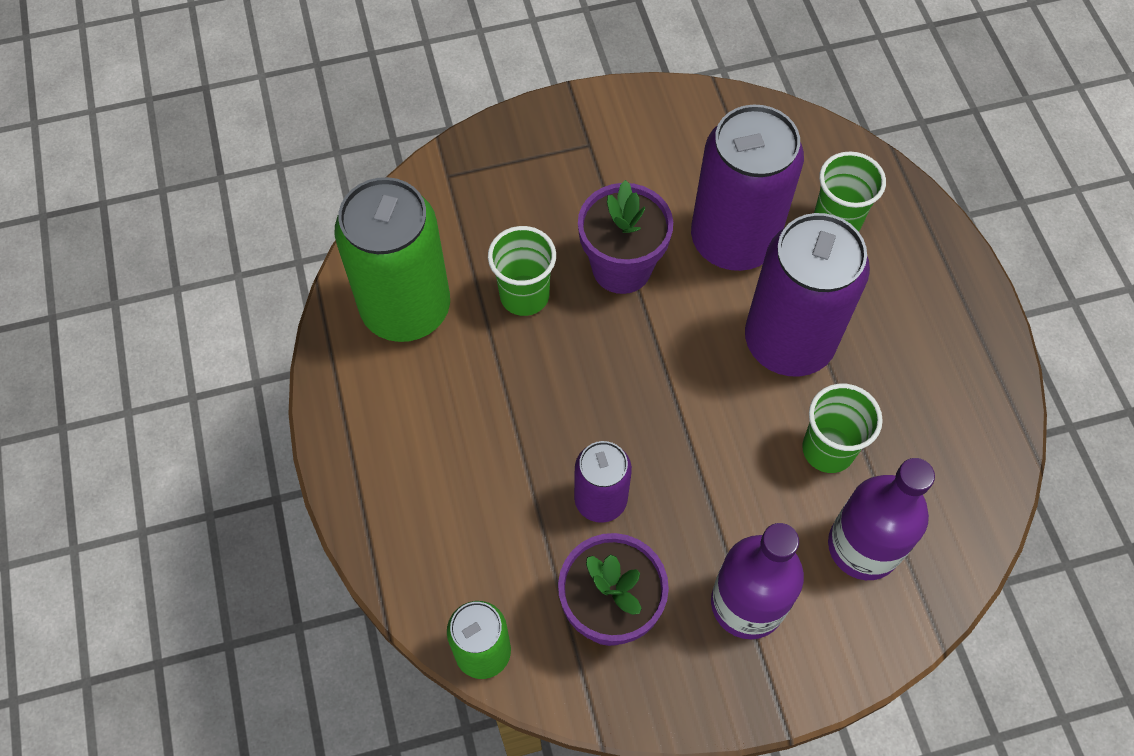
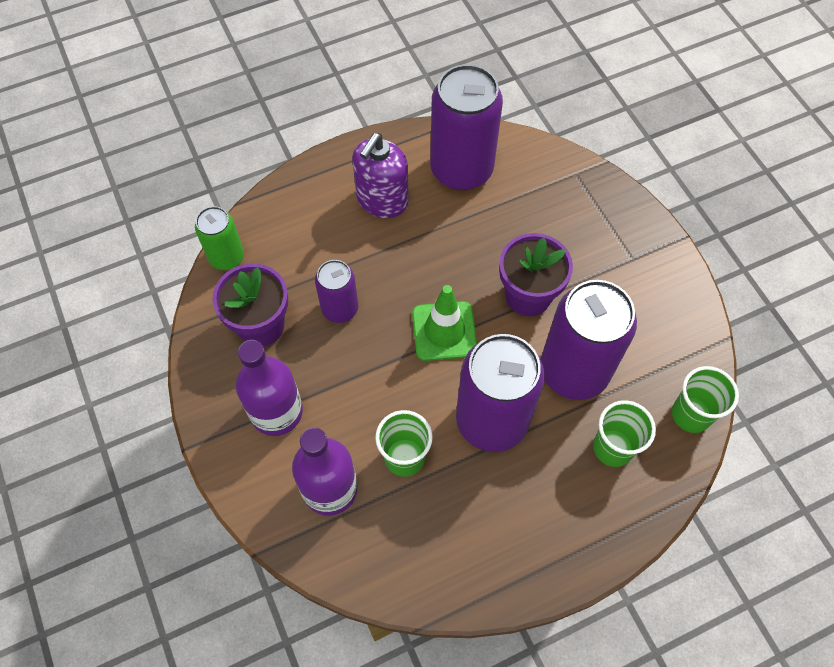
camera: 80 degrees right, 0 degrees up
green can [334,177,450,342] -> purple can [430,64,503,190]
green cup [488,226,556,316] -> green cup moved to [672,366,739,433]
none -> purple soap dispenser [352,133,408,218]
none -> green traffic cone [412,285,477,361]

